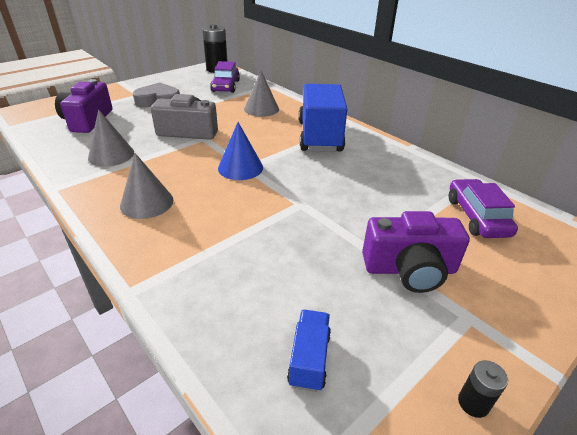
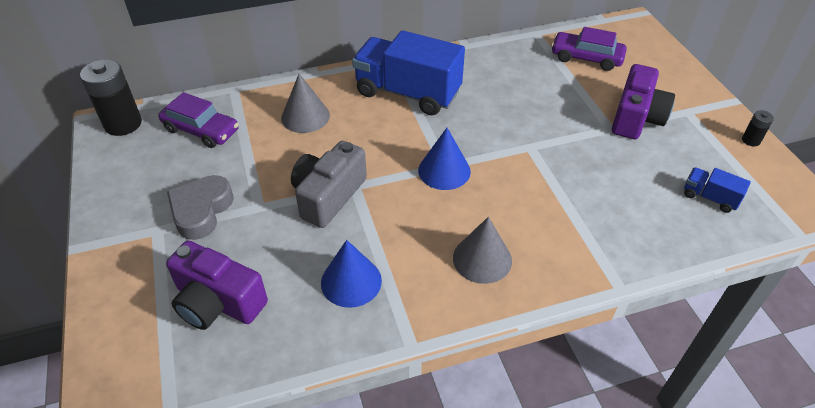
camera: 65 degrees left, 10 degrees up
grey cone [88,109,134,167] -> blue cone [321,240,382,308]

